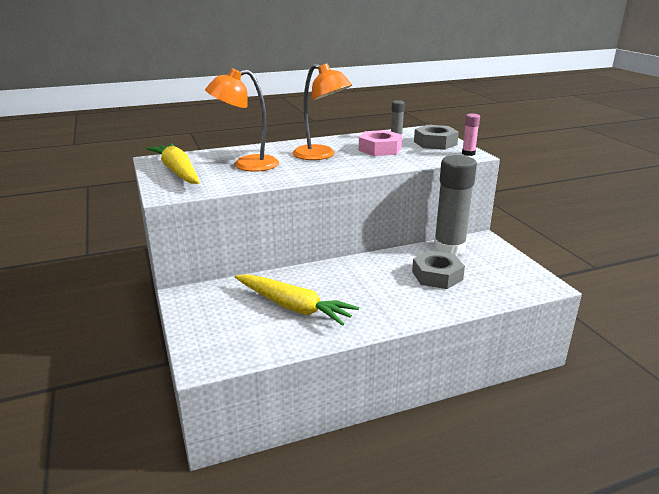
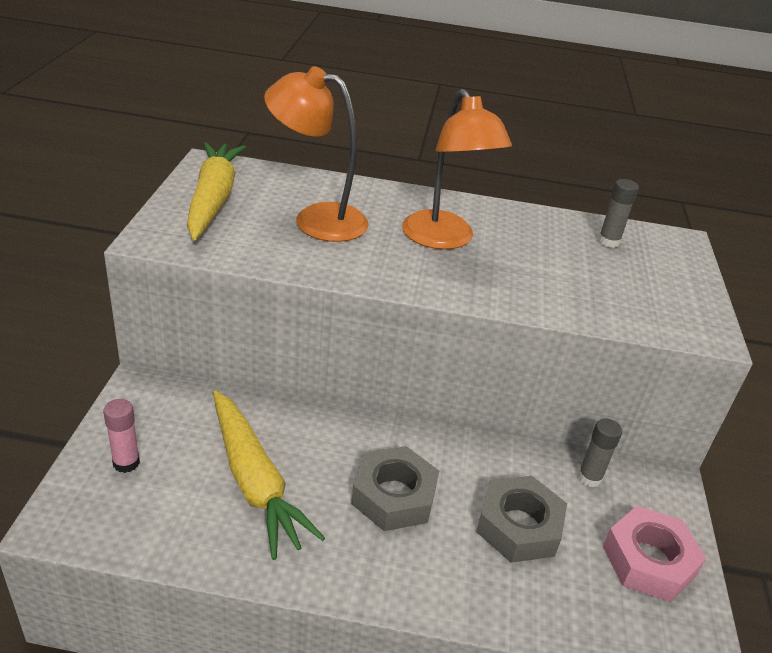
camera: 25 degrees right, 10 degrees up
pink nut [359,130,402,156] -> pink nut moved to [603,506,706,602]
grey nut [414,125,459,150] -> grey nut moved to [351,446,439,531]
grey glue stick [434,155,477,256] -> grey glue stick [578,418,622,488], size x0.43
pink glue stick [462,114,480,156] -> pink glue stick moved to [103,399,140,473]

